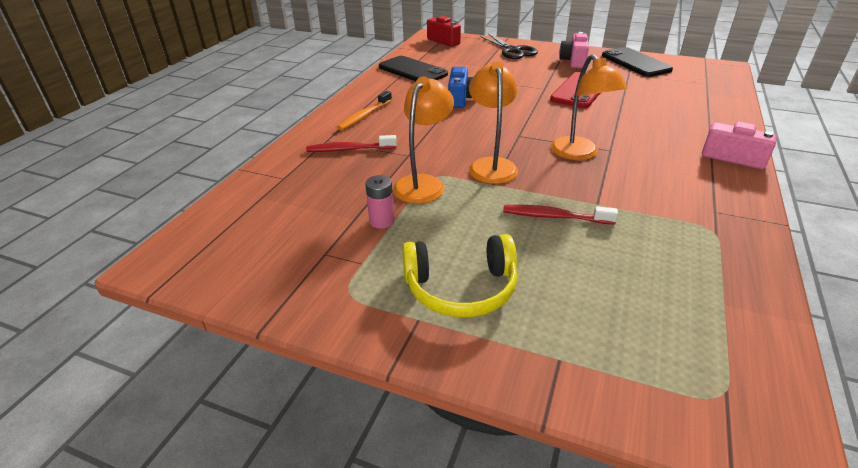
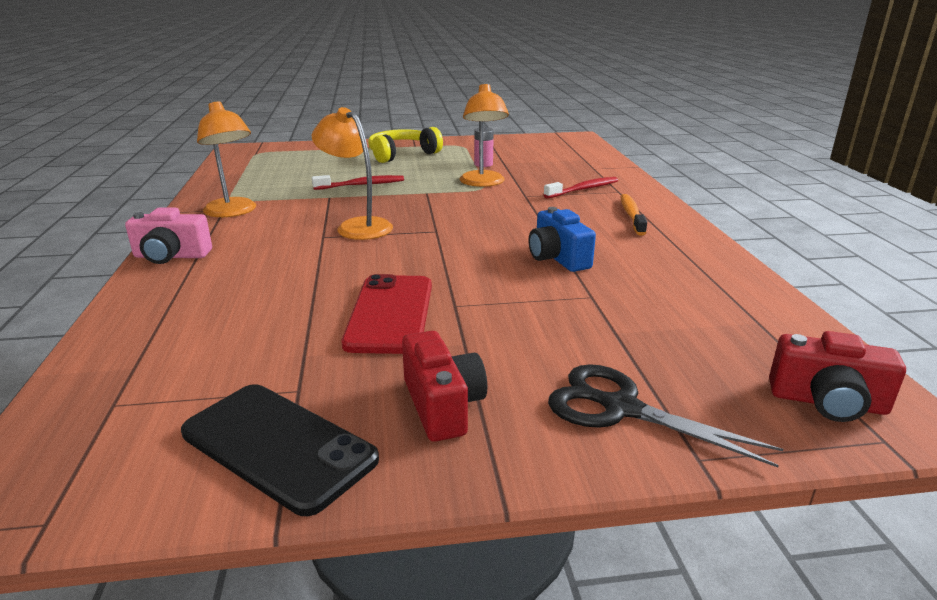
camera: 150 degrees right, 10 degrees down
black phone [379,56,448,81] -> none
orange lamp [469,61,518,184] -> orange lamp moved to [197,101,256,217]
pink camera [559,32,589,68] -> red camera [402,331,487,442]

